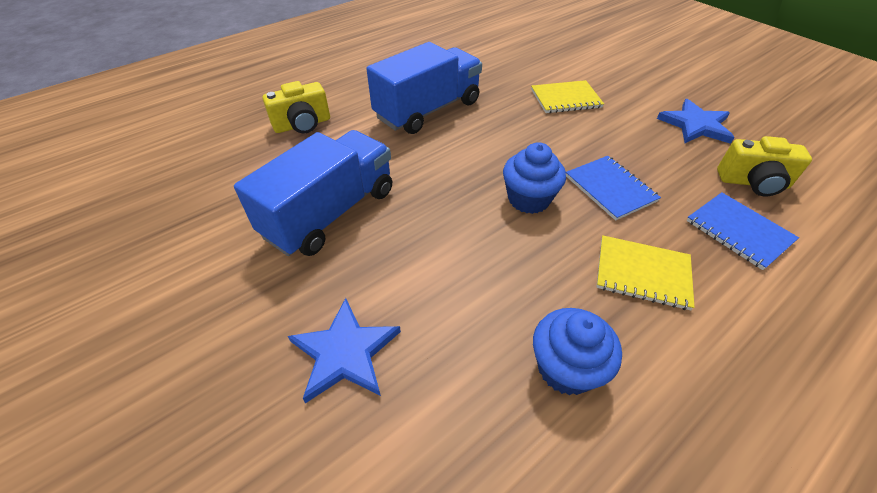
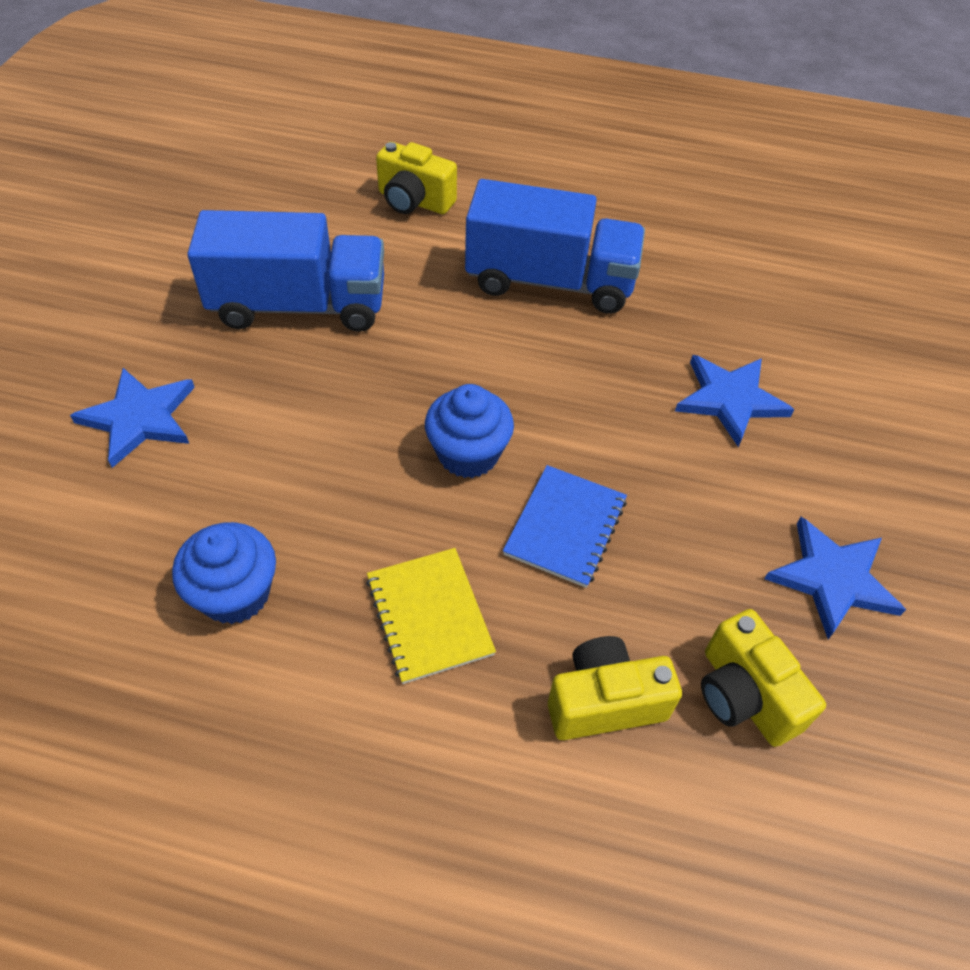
camera: 50 degrees right, 5 degrees up
yellow notebook [531,80,604,113] -> blue star [675,355,794,447]
blue notebook [687,192,799,270] -> yellow camera [548,636,682,740]

